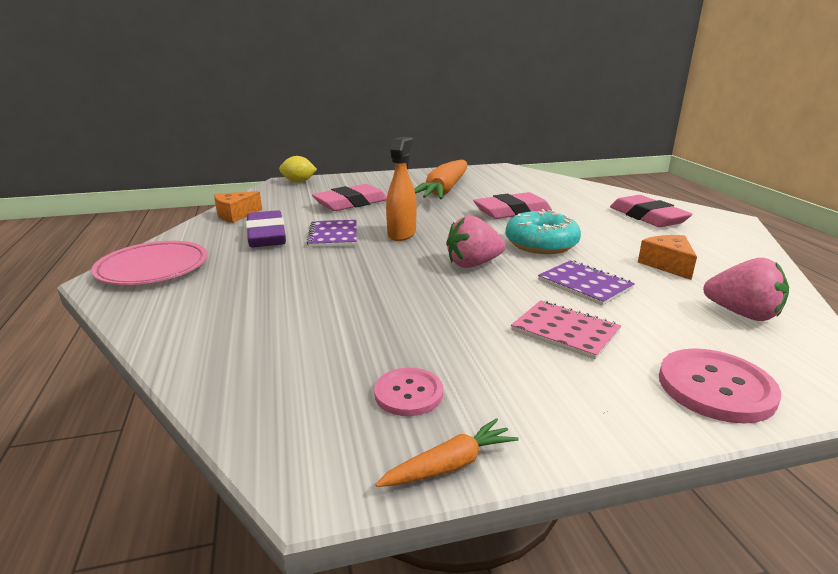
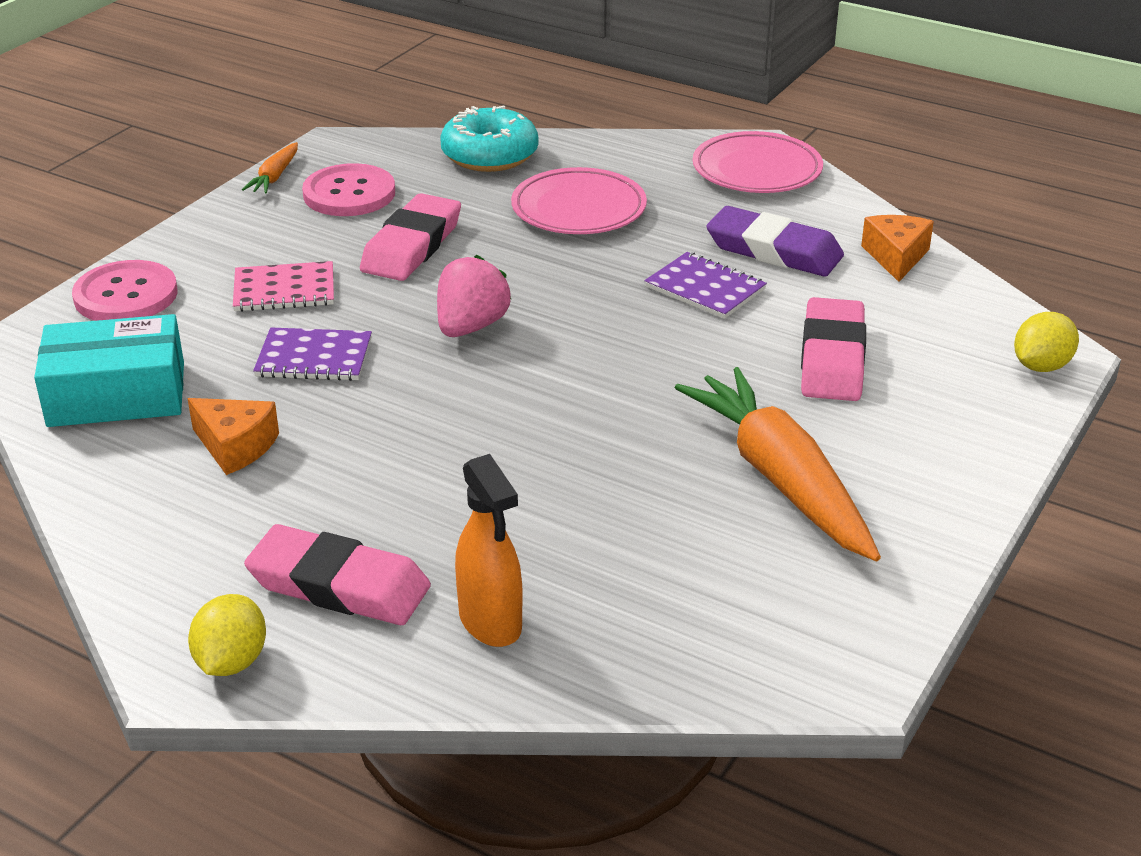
camera: 135 degrees right, 10 degrees up
pink button [374,368,443,416] -> pink button [302,163,395,216], size x1.58
orange spray bottle [386,137,417,241] -> orange spray bottle moved to [455,454,523,647]
pink eraser [473,192,552,219] -> pink eraser moved to [360,193,461,281]
turquoise donut [505,209,581,254] -> turquoise donut moved to [440,105,538,172]
pink strawberry [703,258,789,321] -> turquoise box [34,314,184,427]
none -> yellow lemon [188,594,266,676]
none -> pink plate [511,167,647,234]

